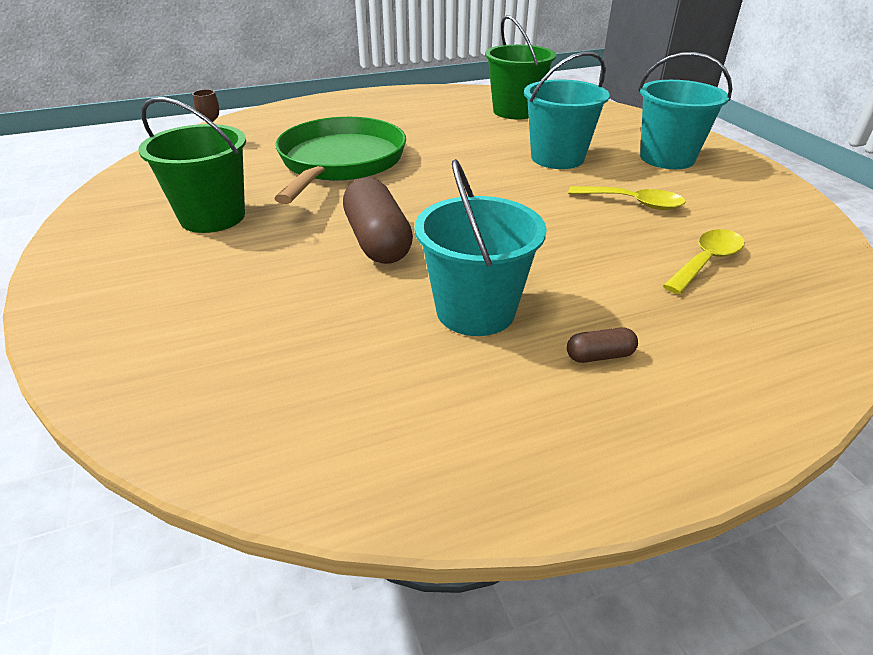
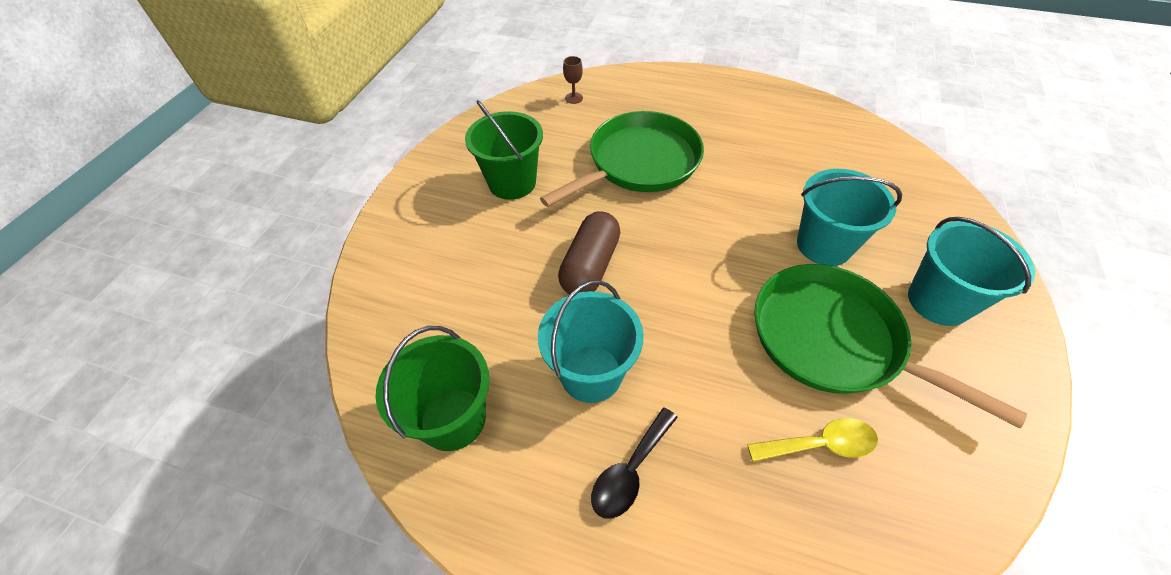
camera: 40 degrees right, 15 degrees up
green bucket [485,15,556,119] -> green bucket moved to [376,326,489,451]
brown capsule [567,327,638,363] -> black spoon [591,408,678,519]
yellow spoon [568,186,686,210] -> green pan [754,264,1027,428]

